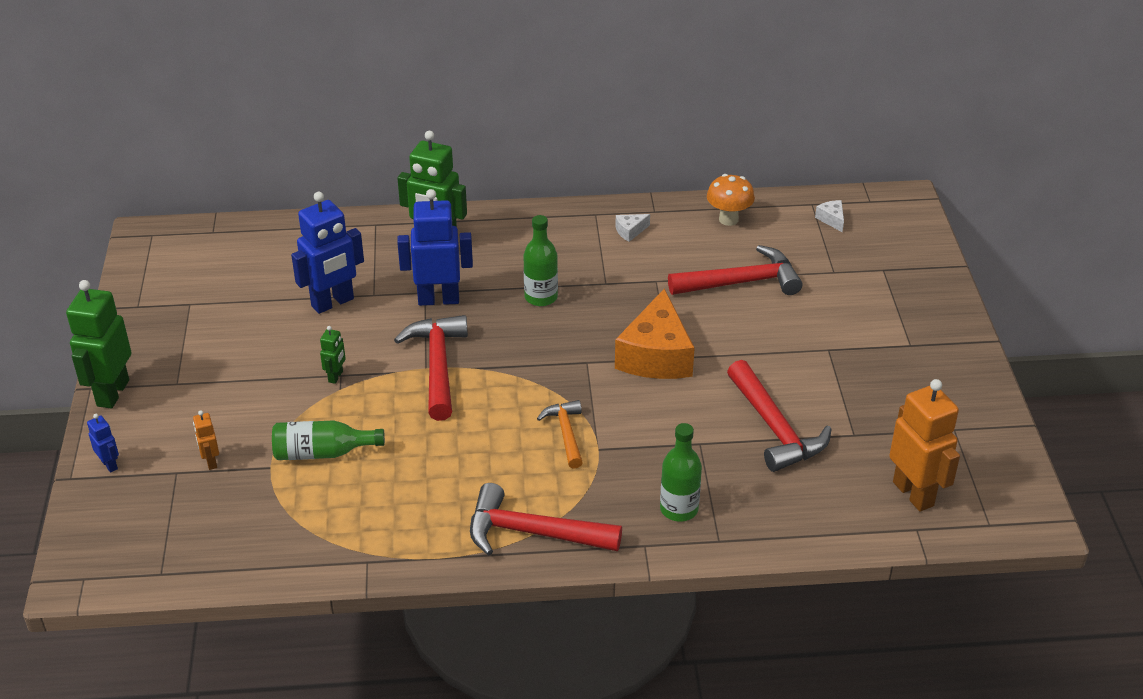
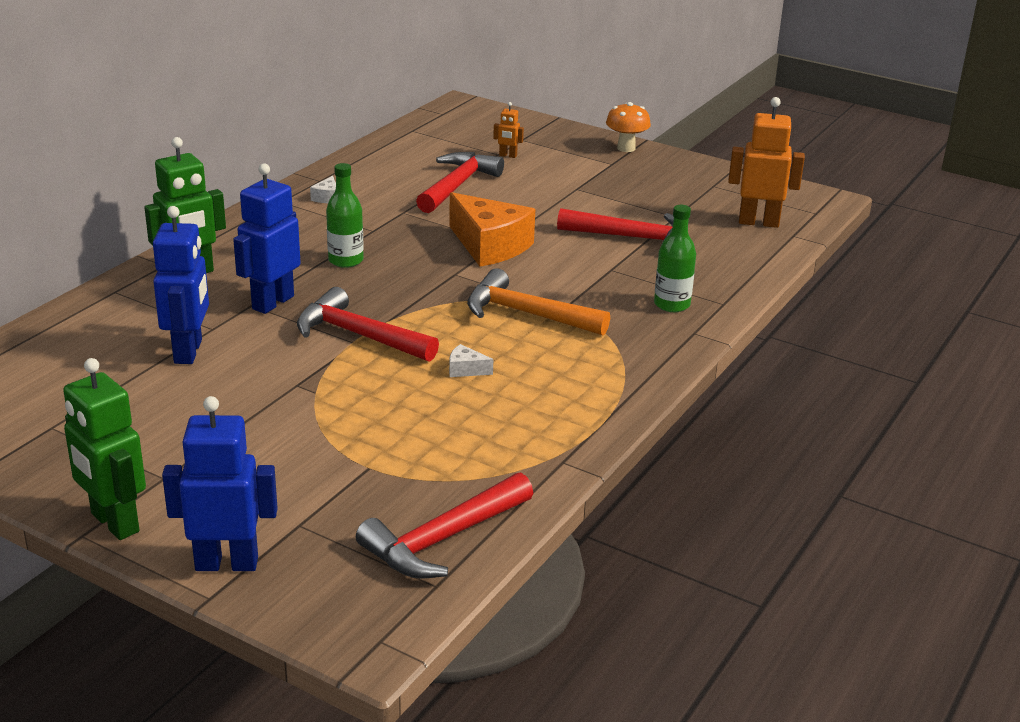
camera: 55 degrees left, 10 degrees down
blue robot [87,414,119,473] -> blue robot [162,396,278,571], size x2.14
orange robot [193,410,219,470] -> orange robot moved to [493,102,524,158]
green bottle [272,420,385,460] -> none
green robot [320,326,346,384] -> none
red hammer [470,483,622,556] -> red hammer moved to [356,472,533,579]
orange hammer [537,400,583,469] -> orange hammer [467,268,610,336], size x1.68
orange mushroom [707,174,755,226] -> orange mushroom moved to [606,102,651,152]
white cheese [815,200,844,232] -> white cheese moved to [449,344,493,377]

